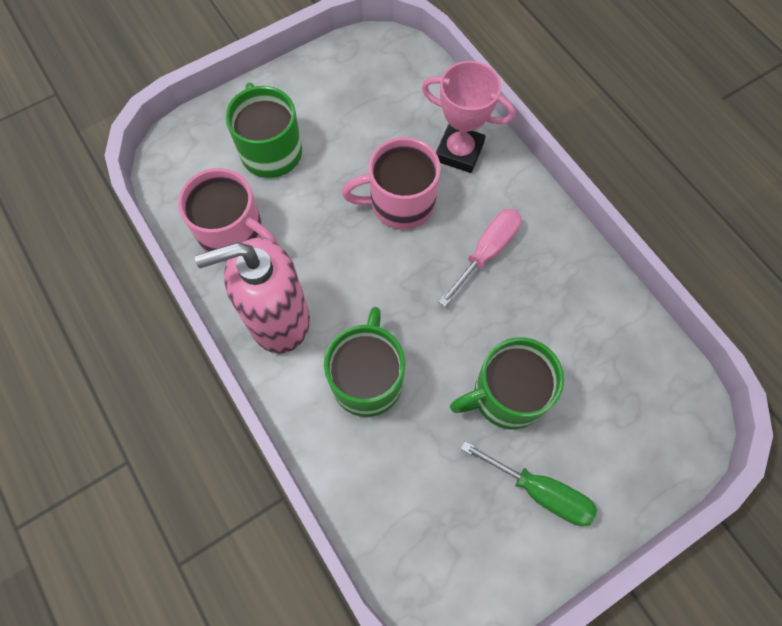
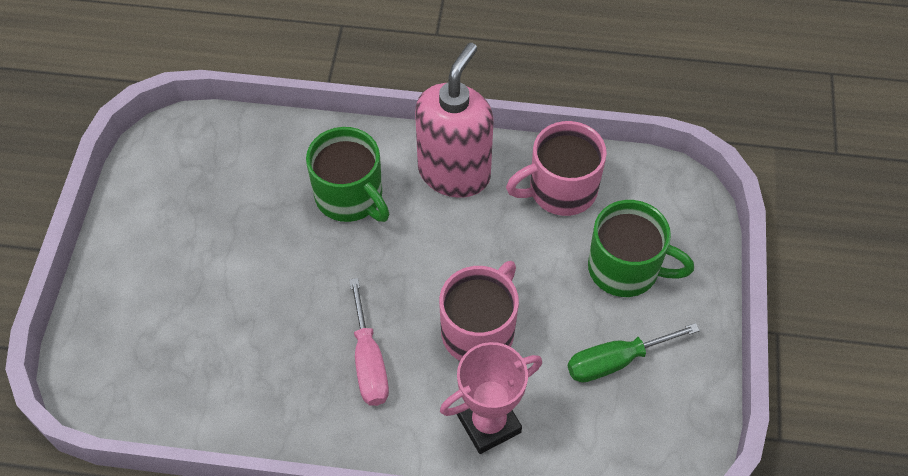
camera: 130 degrees right, 10 degrees down
green mug [450,337,564,429] -> none
green screwdriver [461,441,597,526] -> green screwdriver moved to [568,323,700,383]

